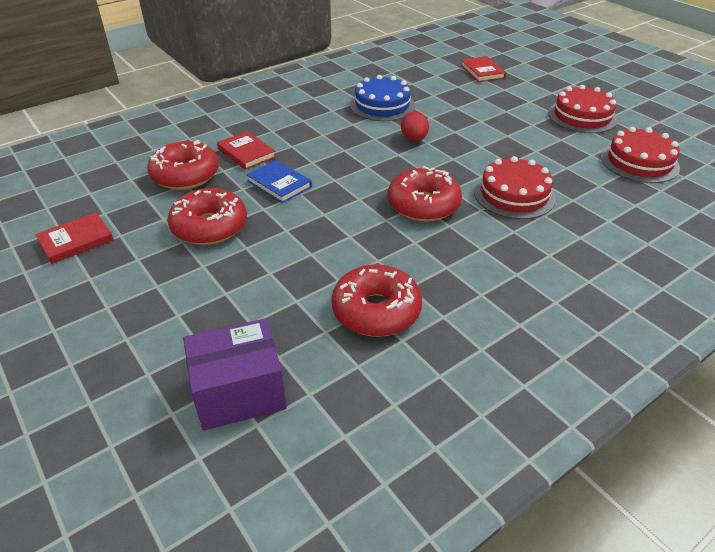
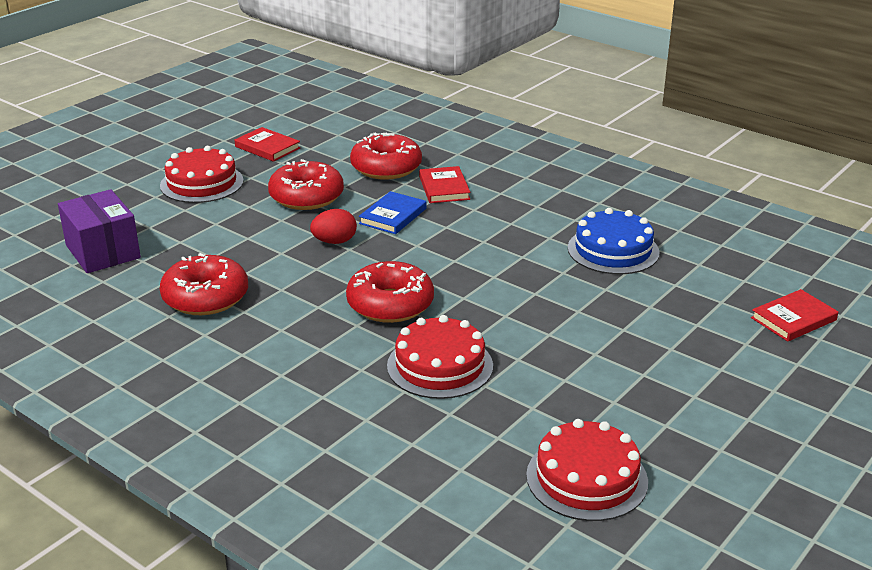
camera: 75 degrees right, 10 degrees down
red book [217,131,276,170] -> red book turned 45 degrees counterclockwise [419,166,470,203]
red egg [401,111,429,141] -> red egg moved to [310,209,357,244]
red cake [548,85,618,133] -> red cake moved to [160,146,244,203]

